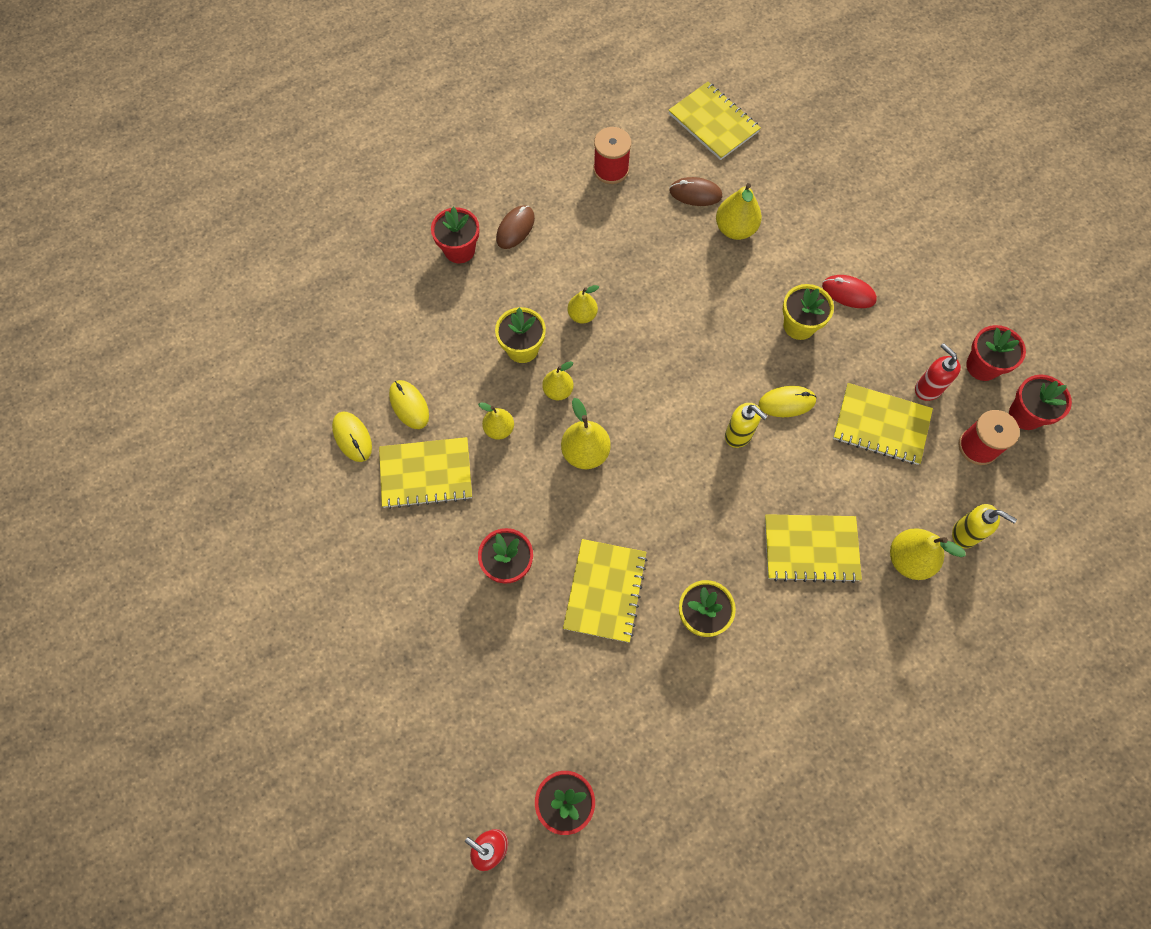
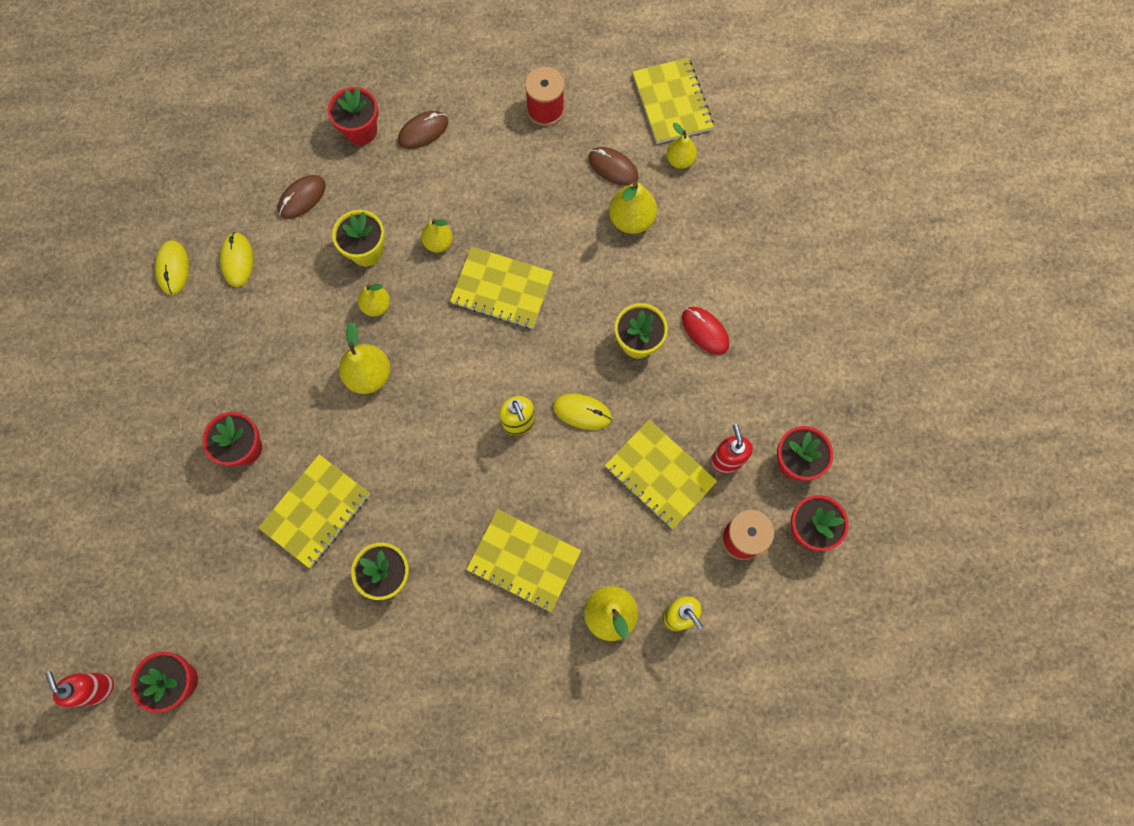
camera: 25 degrees right, 5 degrees up
yellow notebook [379,437,472,509] -> yellow notebook moved to [450,247,553,329]
yellow pear [478,402,514,440] -> yellow pear moved to [666,123,697,169]
none -> brown mouse [278,175,326,219]

